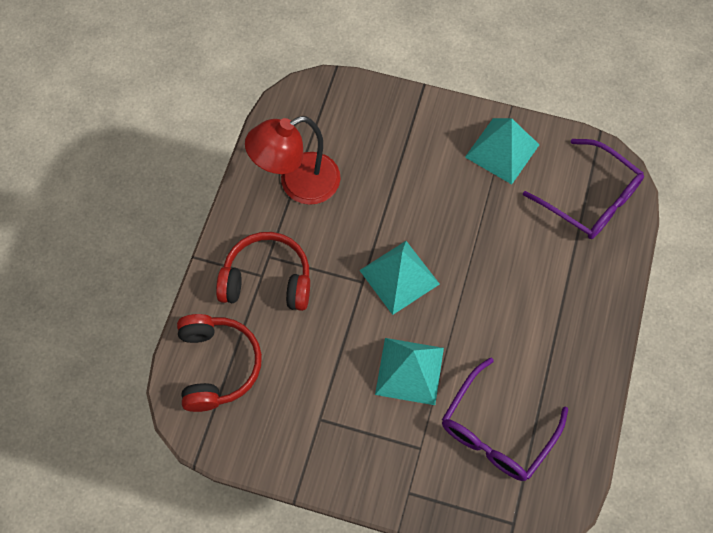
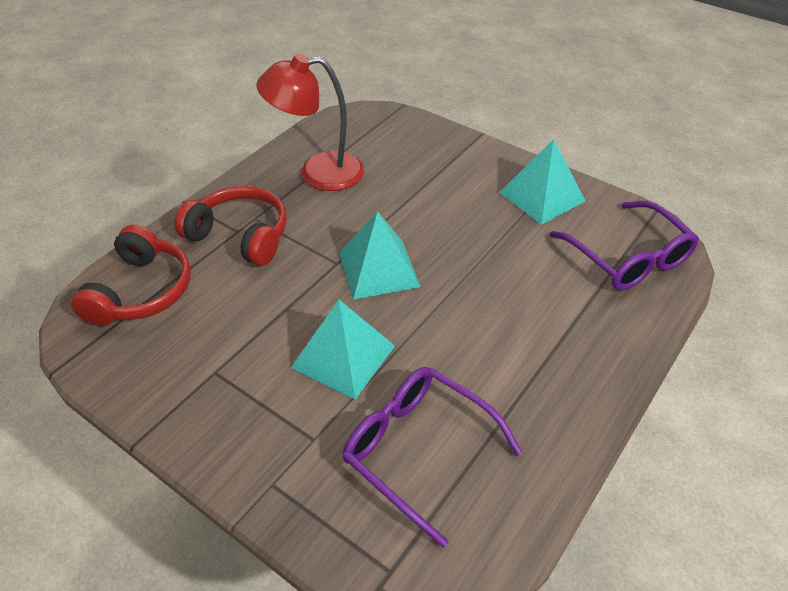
camera: 20 degrees right, 20 degrees down
purple glasses [442,357,568,481] -> purple glasses turned 75 degrees clockwise [342,367,523,547]

